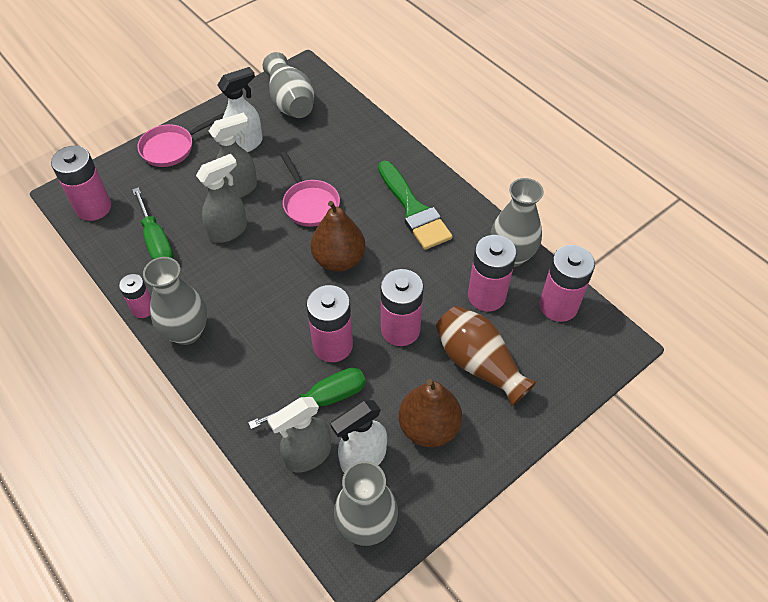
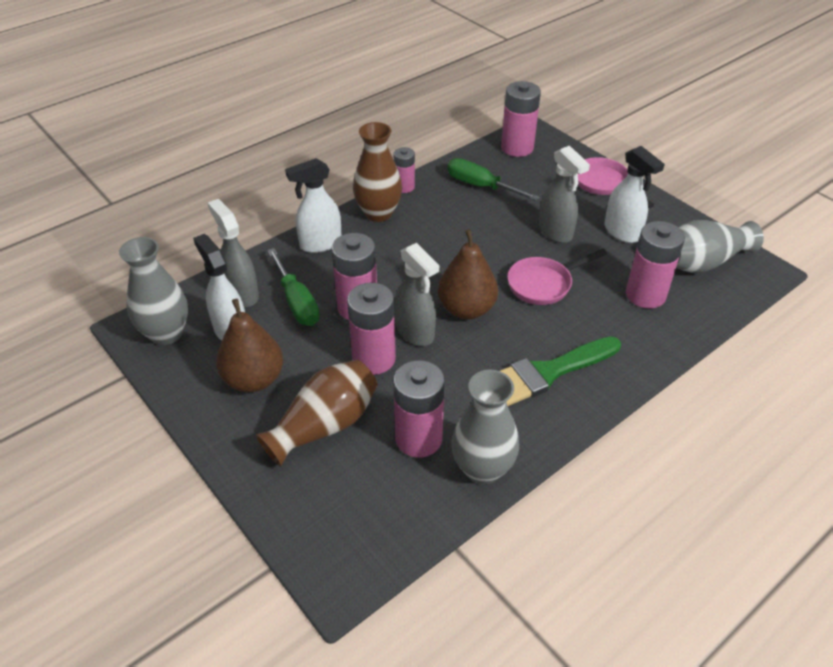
camera: 90 degrees right, 10 degrees down
green screwdriver [132,187,174,260] -> green screwdriver turned 60 degrees clockwise [447,158,540,201]
grey vase [143,257,207,345] -> brown vase [353,122,402,222]
grey spray bottle [196,154,247,243] -> grey spray bottle moved to [395,243,439,346]
pink battery [539,245,595,322] -> pink battery moved to [626,221,685,309]
none -> white spray bottle [285,158,341,253]

